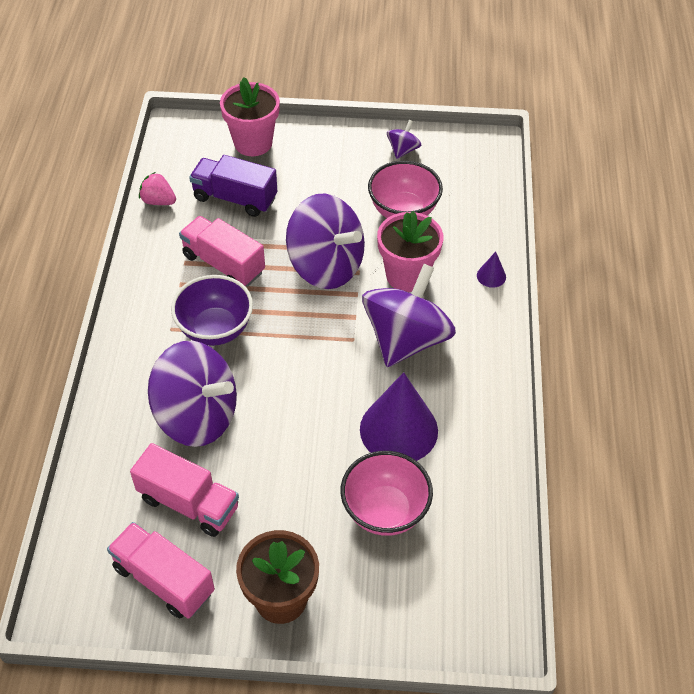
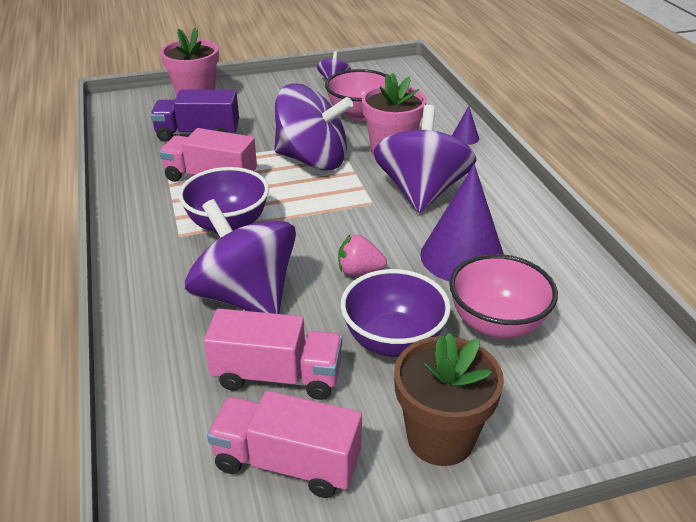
camera: 20 degrees left, 15 degrees down
pink strawberry [139,172,176,205] -> pink strawberry moved to [338,235,387,276]
purple spinning top [148,341,237,447] -> purple spinning top turned 135 degrees counterclockwise [185,199,296,314]
none -> purple bowl [341,269,451,357]

